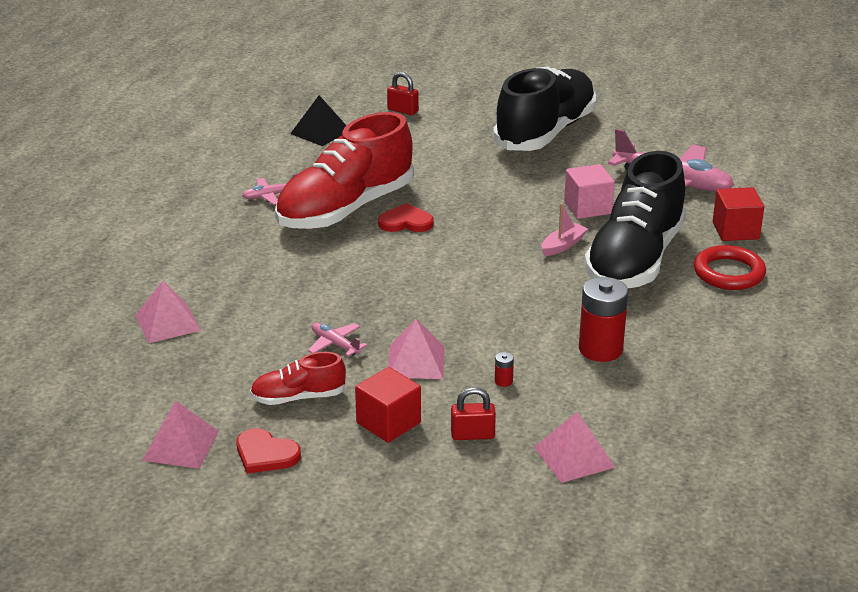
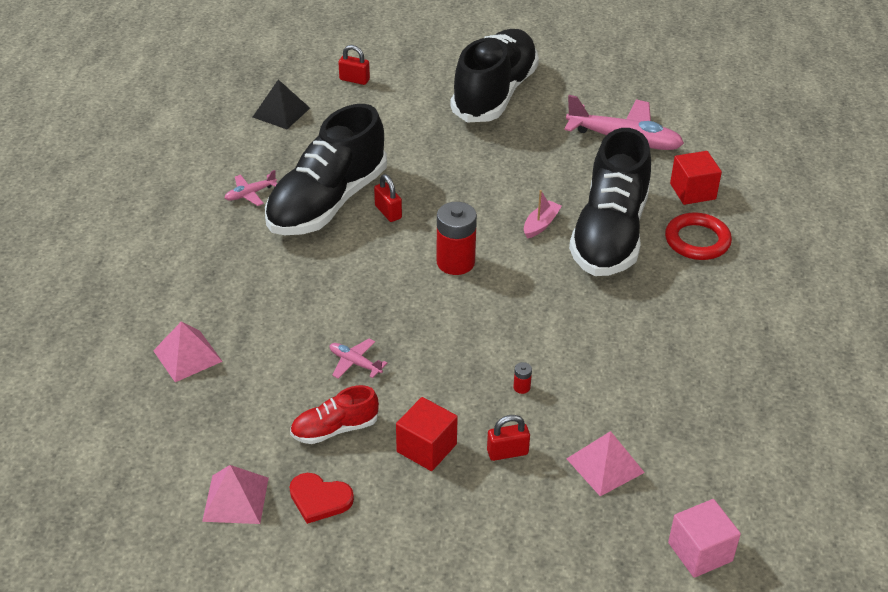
camera: 10 degrees left, 10 degrees up
red shoe [275,112,414,229] -> black shoe [265,104,387,235]
red heart [378,203,434,232] -> red padlock [374,174,402,222]
pink pyramid [388,319,445,379] -> none
pink cube [564,164,615,219] -> pink cube moved to [668,499,741,578]
red battery [579,277,628,362] -> red battery moved to [436,202,477,275]

